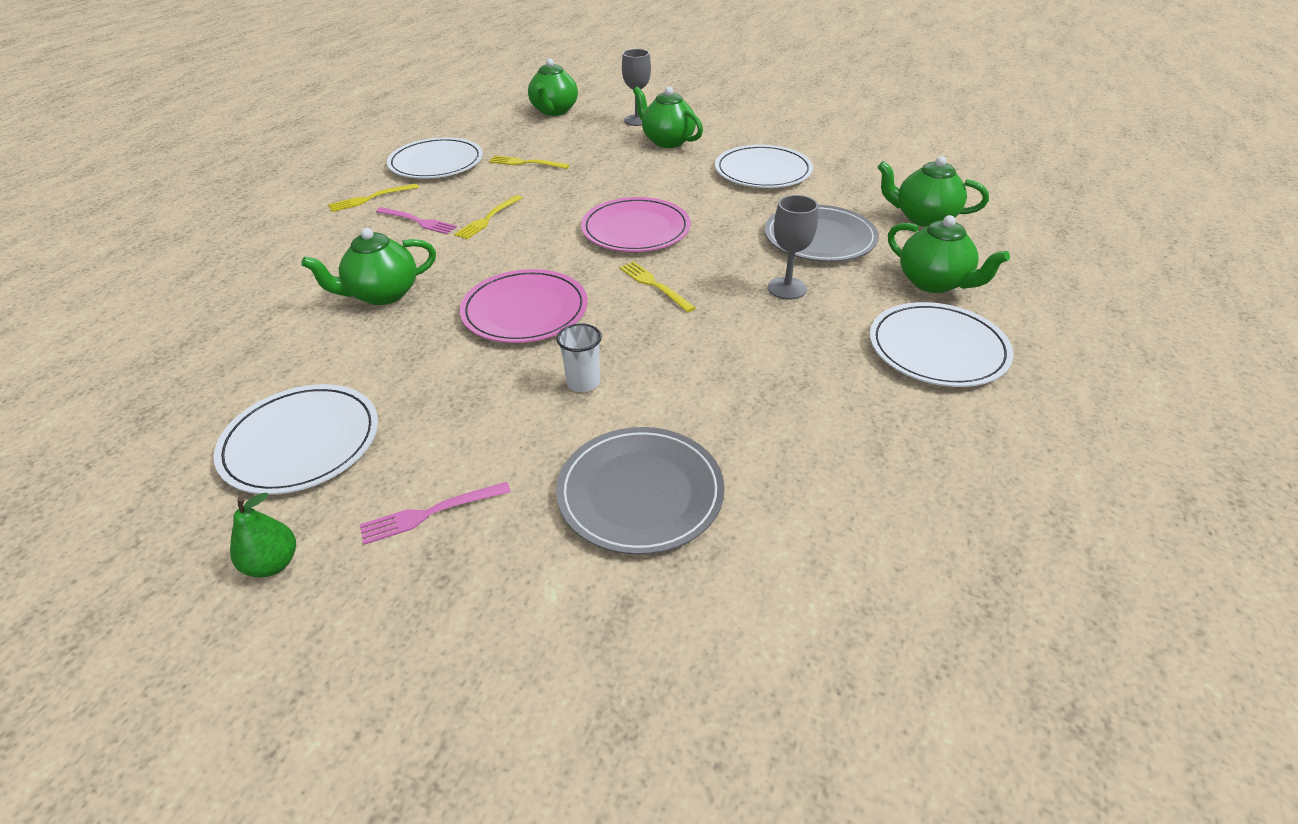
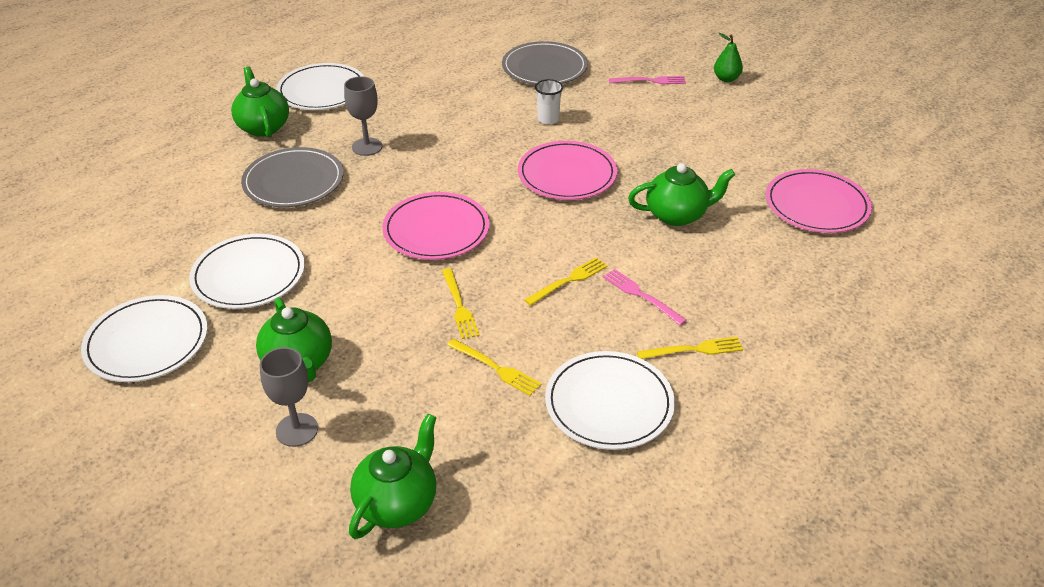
camera: 160 degrees left, 0 degrees up
white plate [214,384,378,495] -> white plate moved to [81,295,208,382]
yellow fork [619,261,696,312] -> yellow fork moved to [442,268,480,339]
green teapot [877,156,989,227] -> none
none -> pink plate [766,169,872,233]

